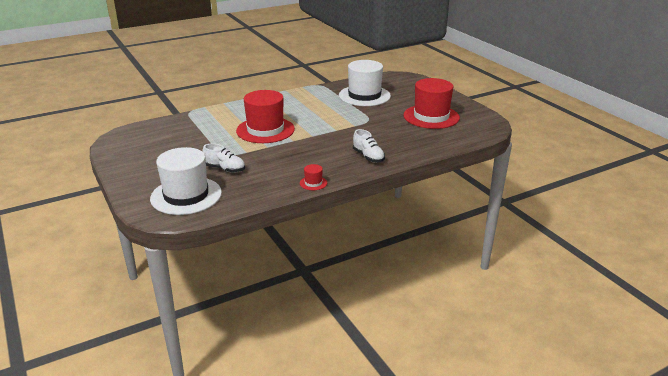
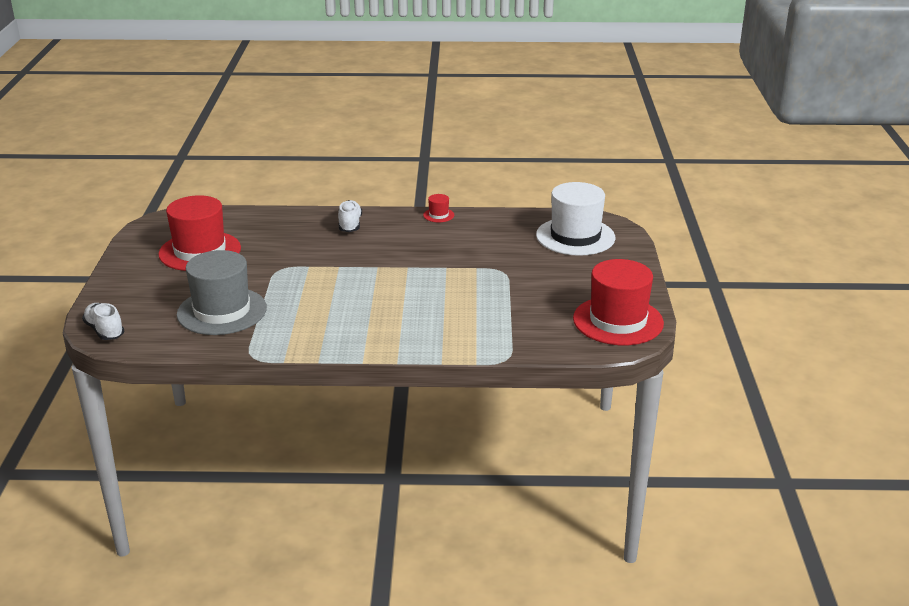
camera: 150 degrees left, 0 degrees up
white shoe [202,143,245,173] -> white shoe moved to [82,303,124,340]
red hat [236,90,295,143] -> red hat moved to [573,259,664,345]
white hat [339,60,391,106] -> grey hat [177,250,267,335]

